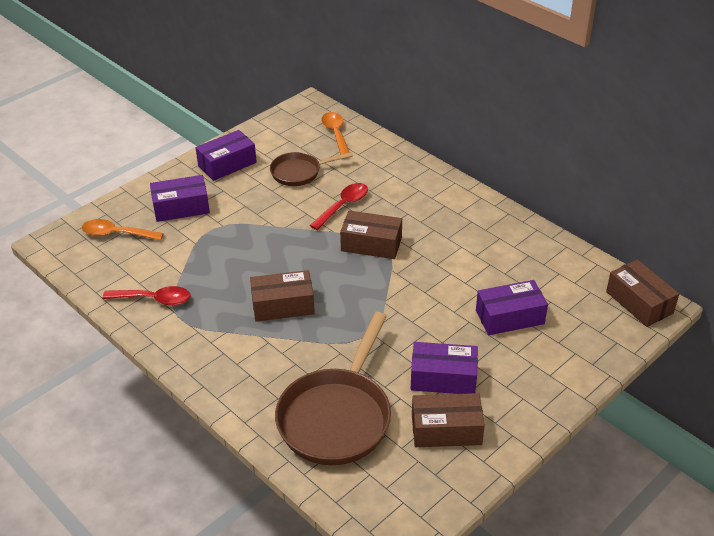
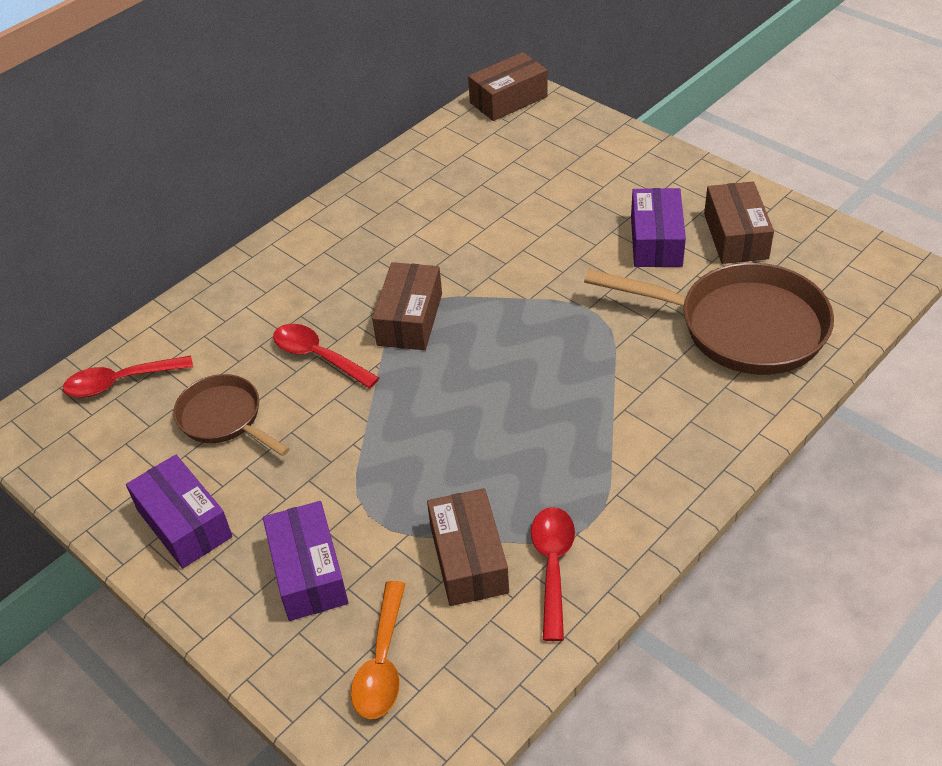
camera: 90 degrees left, 5 degrees up
brown box [250,270,315,322] -> brown box moved to [427,488,509,606]
brown pan [270,152,353,186] -> brown pan turned 150 degrees clockwise [173,374,290,456]
orange spoon [321,112,349,155] -> red spoon [63,356,193,397]
purple box [476,280,548,335] -> none

